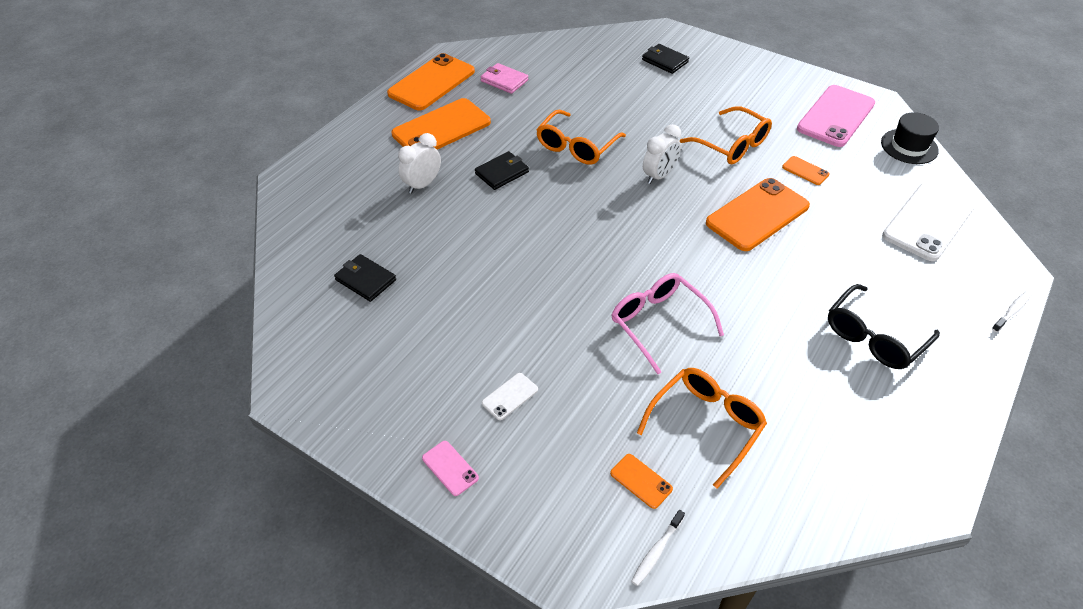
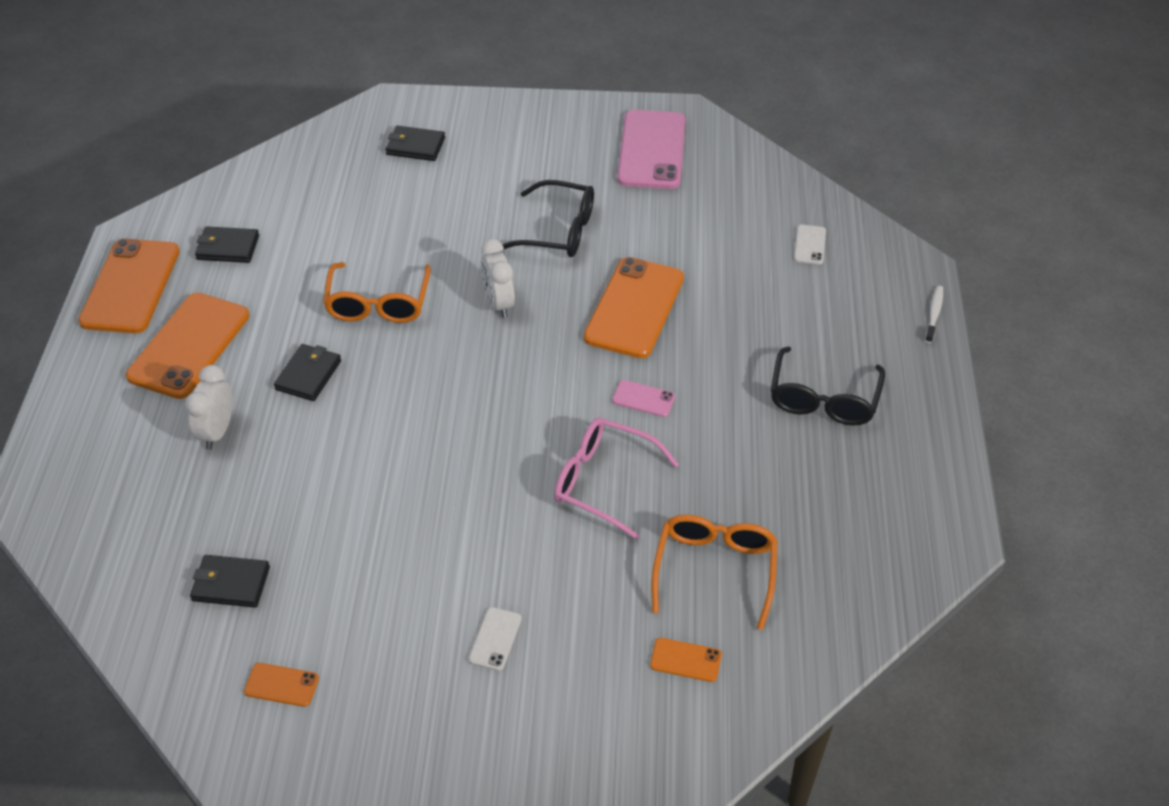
camera: 30 degrees left, 0 degrees up
pink phone [422,441,479,496] -> pink phone moved to [612,380,675,417]
pink wallet [481,63,529,94] -> black wallet [195,226,259,263]
white toothbrush [631,510,685,586] -> none
white clock [643,124,681,184] -> white clock turned 150 degrees clockwise [481,239,515,318]
orange glasses [680,106,772,164] -> black glasses [502,180,594,257]
orange phone [782,156,830,185] -> orange phone moved to [244,663,319,707]
black hat [881,112,939,164] -> none
white phone [882,183,974,261] -> white phone [794,225,826,264], size x0.44

